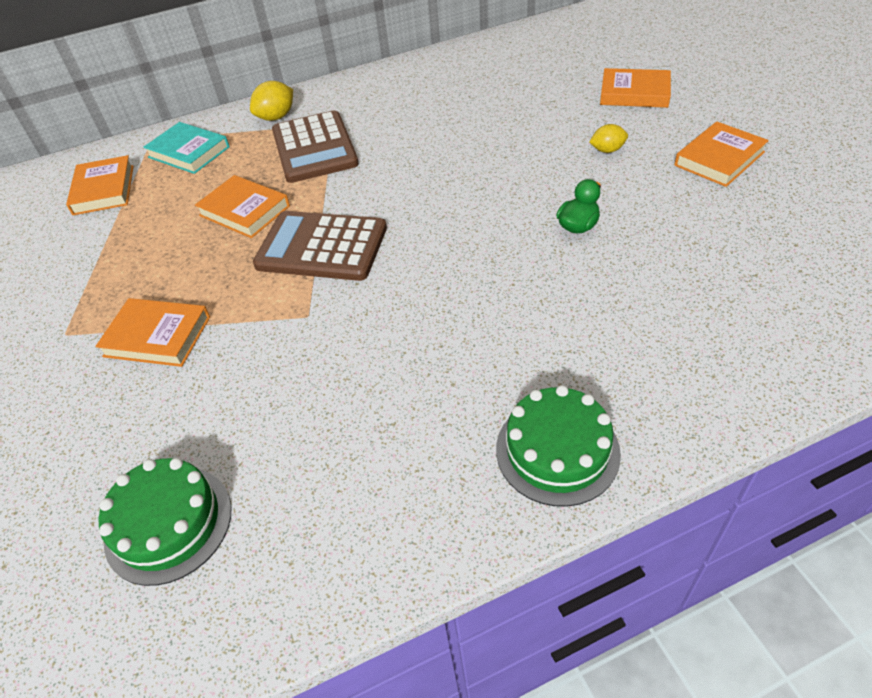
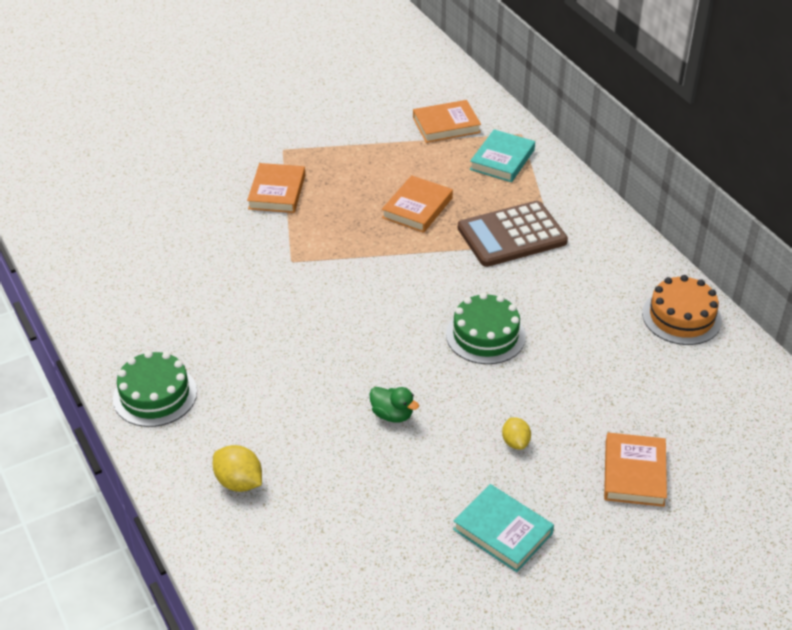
camera: 80 degrees right, 5 degrees down
green cake [98,458,231,586] -> green cake moved to [446,293,526,364]
yellow lemon [250,81,293,121] -> yellow lemon moved to [213,445,262,492]
brown calculator [253,211,387,281] -> none
orange book [674,121,769,187] -> turquoise book [453,484,554,572]
none -> orange cake [642,275,722,345]

